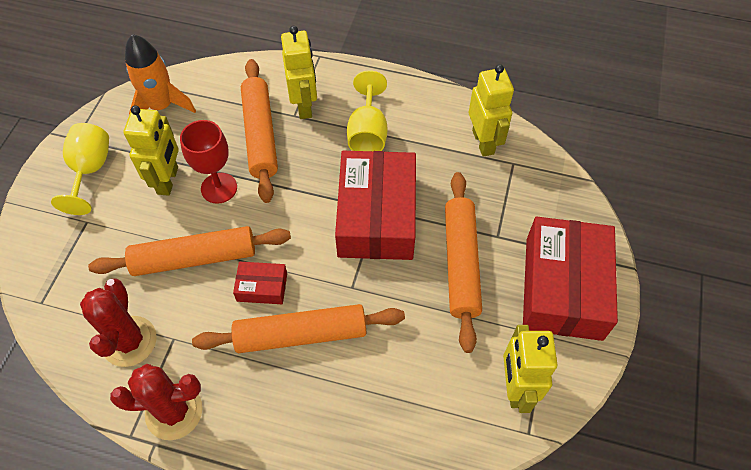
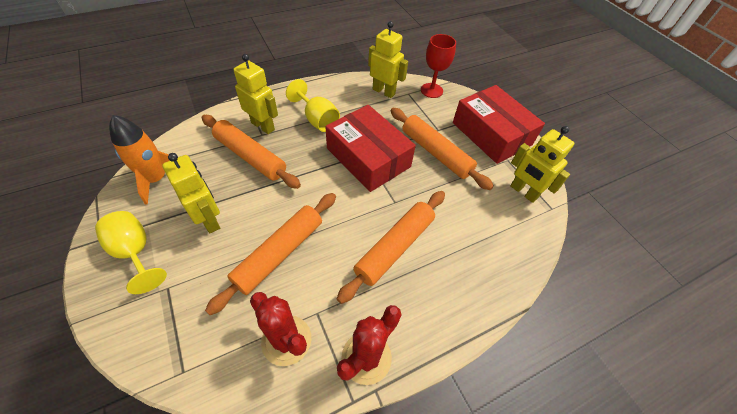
camera: 45 degrees left, 5 degrees down
red goblet [180,120,237,204] -> red goblet moved to [421,34,456,98]
red box [233,262,287,304] -> none

